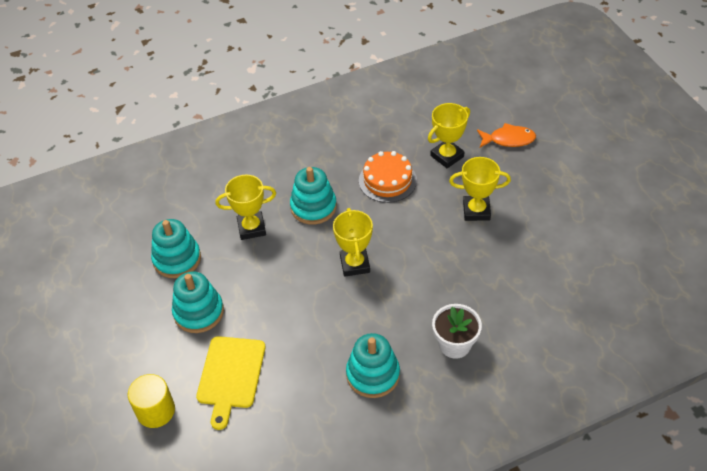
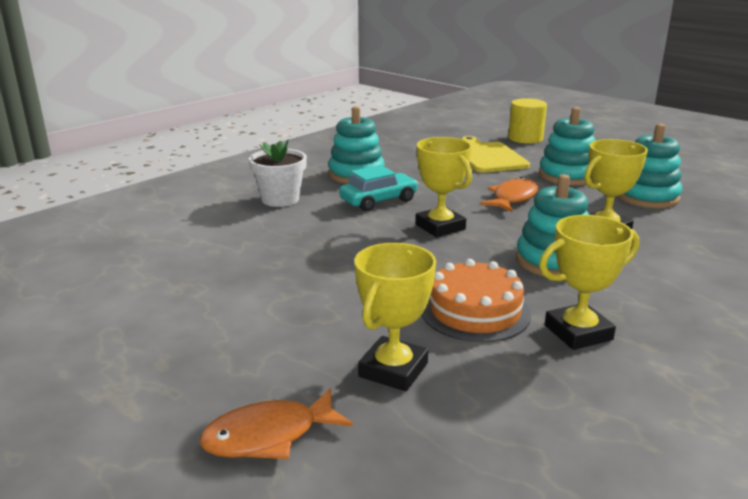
camera: 155 degrees right, 25 degrees down
yellow trophy [449,157,511,221] -> yellow trophy moved to [539,215,639,350]
none -> turquoise car [339,165,418,211]
none -> orange fish [480,177,538,212]

